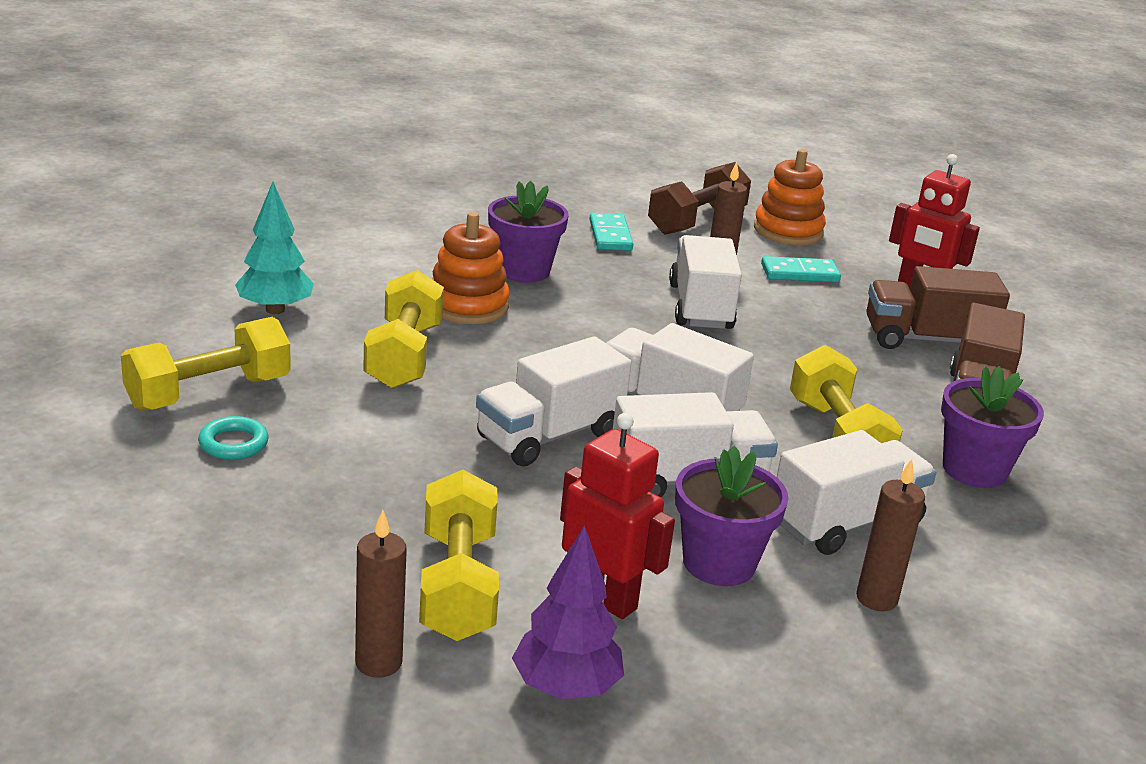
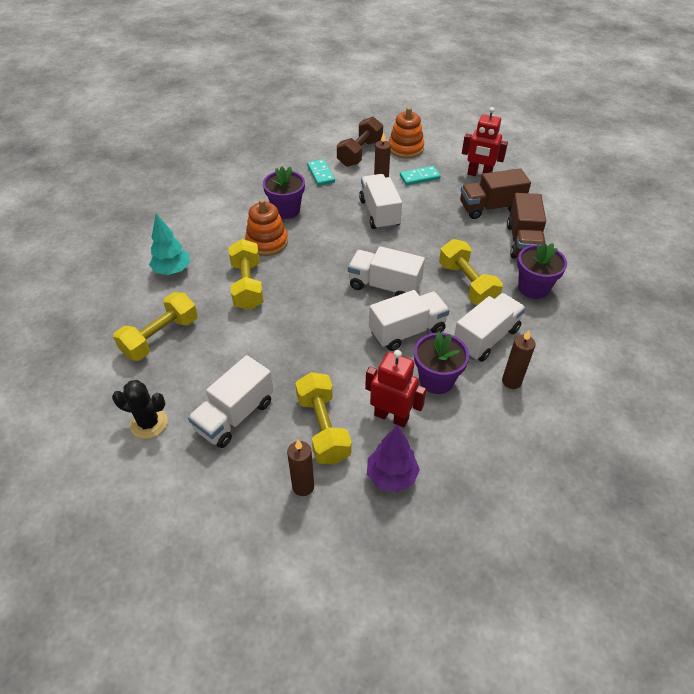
camera: 10 degrees left, 20 degrees up
turquoise ring [198,416,269,460] -> none
white truck [476,336,631,467] -> white truck moved to [188,355,274,448]
none -> black cactus [112,380,167,439]

